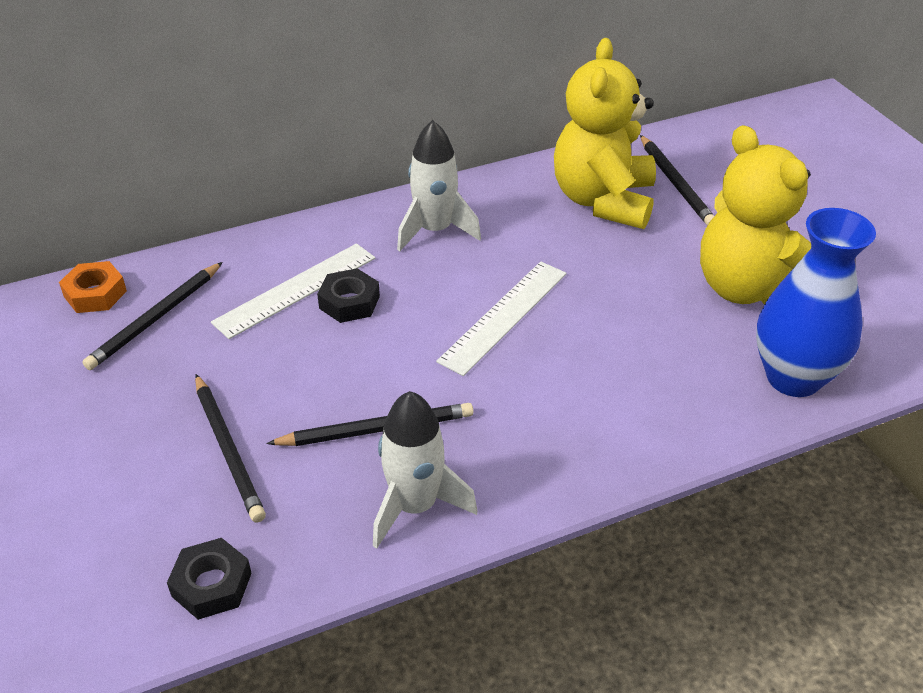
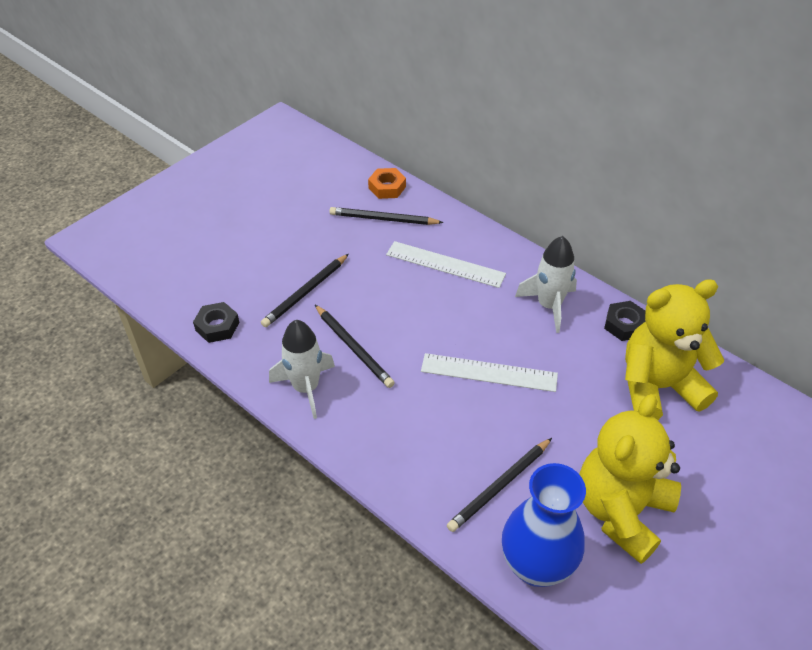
camera: 65 degrees right, 5 degrees up
black nut [317,268,380,323] -> black nut moved to [604,301,646,341]
black pencil [640,135,714,226] -> black pencil moved to [447,438,552,532]

